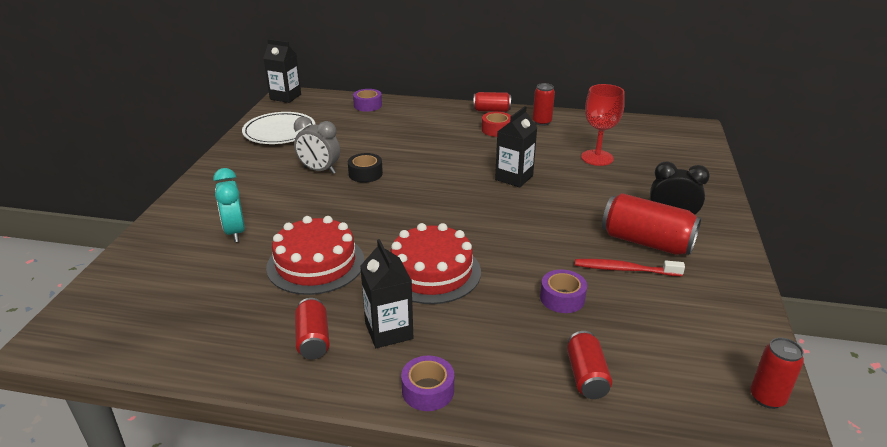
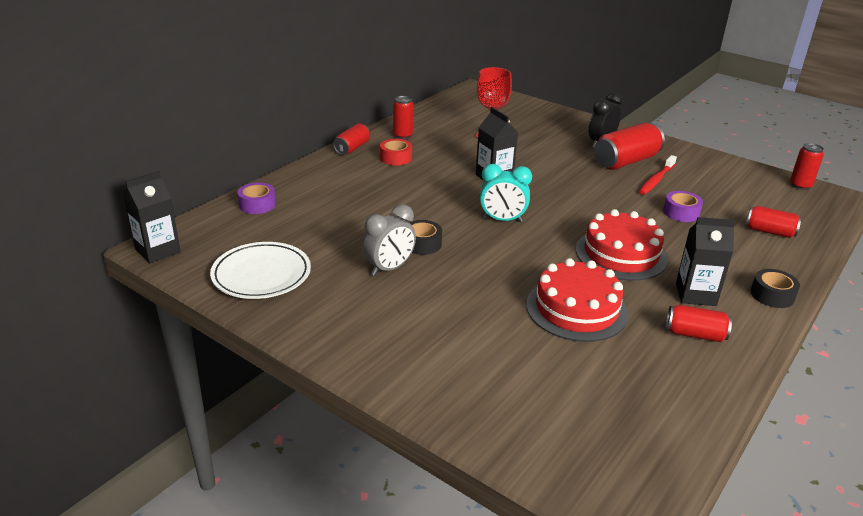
camera: 65 degrees left, 0 degrees up
turquoise clock [213,168,245,242] -> turquoise clock moved to [480,164,532,222]
purple tape [401,356,454,411] -> black tape [751,269,800,308]

